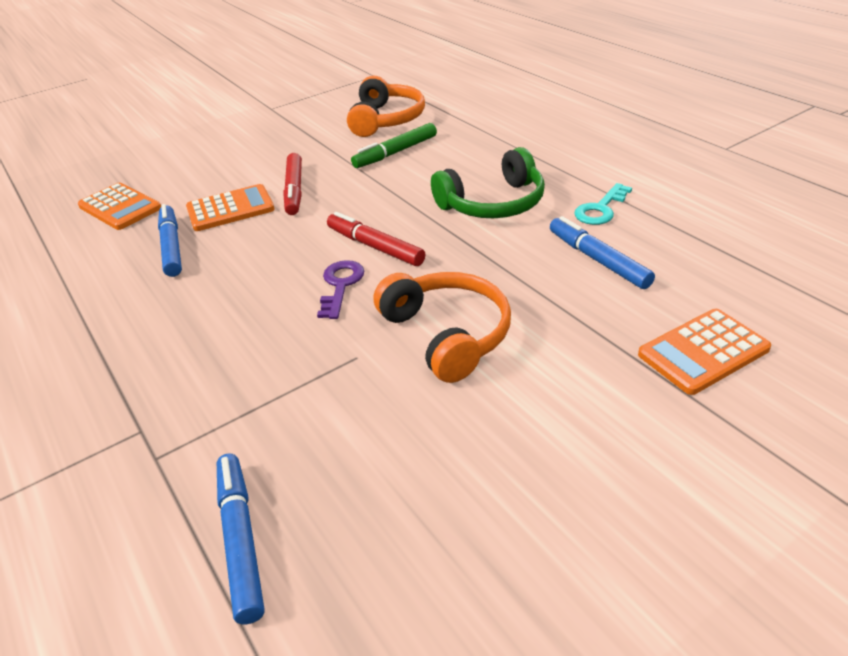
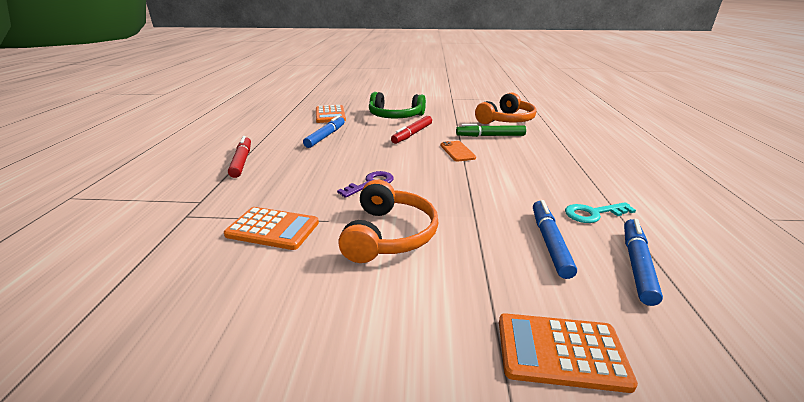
camera: 35 degrees right, 10 degrees down
orange calculator [186,184,275,231] -> orange calculator moved to [224,207,319,250]
blue marker [217,453,265,624] -> blue marker moved to [624,219,663,306]
red marker [327,212,425,266] -> red marker moved to [228,136,251,178]
green headphones [431,147,545,218] -> green headphones moved to [369,92,426,118]
none -> orange phone [441,141,476,162]

